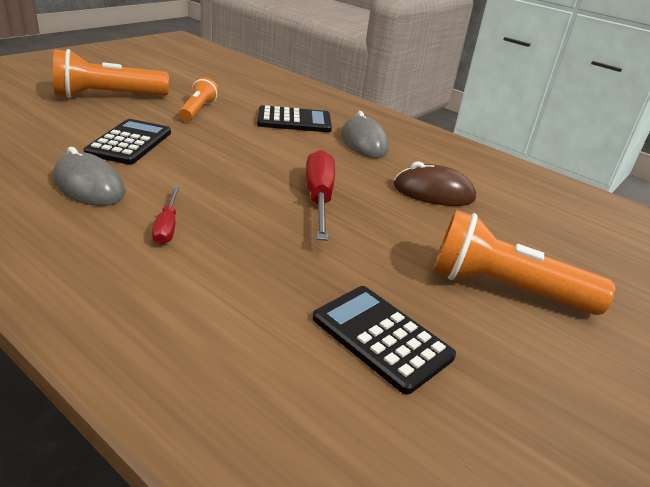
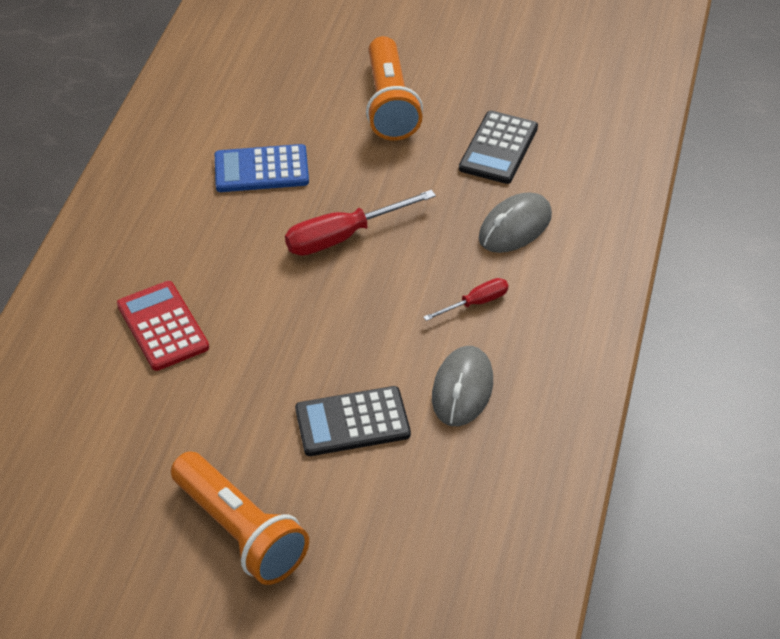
camera: 110 degrees left, 15 degrees up
orange flashlight [179,77,219,121] -> none
black calculator [257,105,332,132] -> red calculator [117,281,209,371]
grey mouse [341,111,389,158] -> grey mouse moved to [479,192,552,253]
brown mouse [394,161,476,206] -> blue calculator [215,144,309,192]

